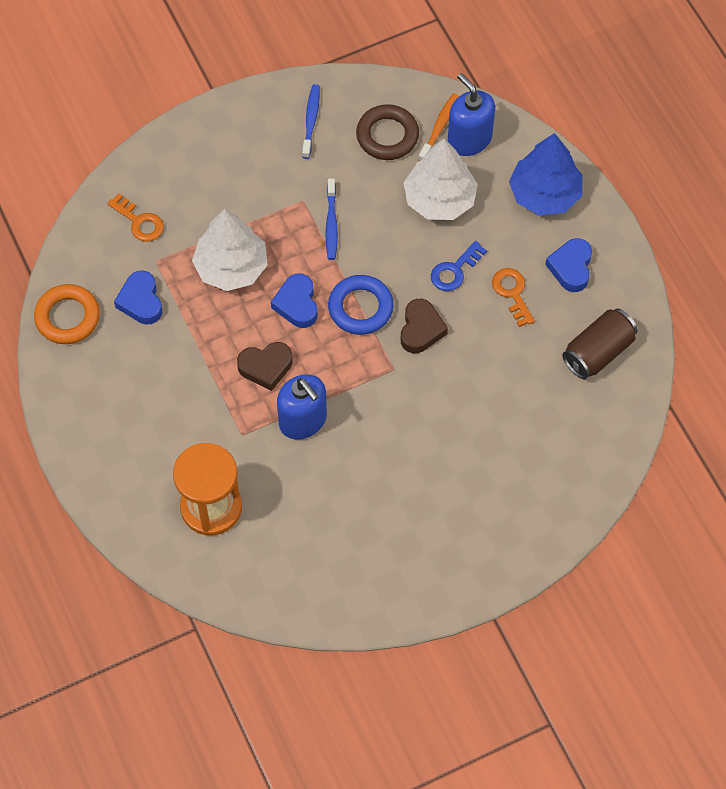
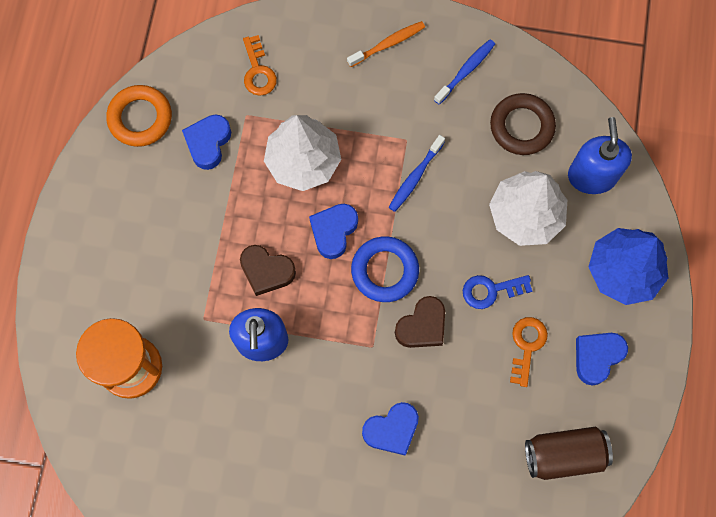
camera: 35 degrees right, 10 degrees up
orange toothbrush [418,93,459,161] -> orange toothbrush moved to [347,21,425,67]
none -> blue heart [362,402,419,456]

